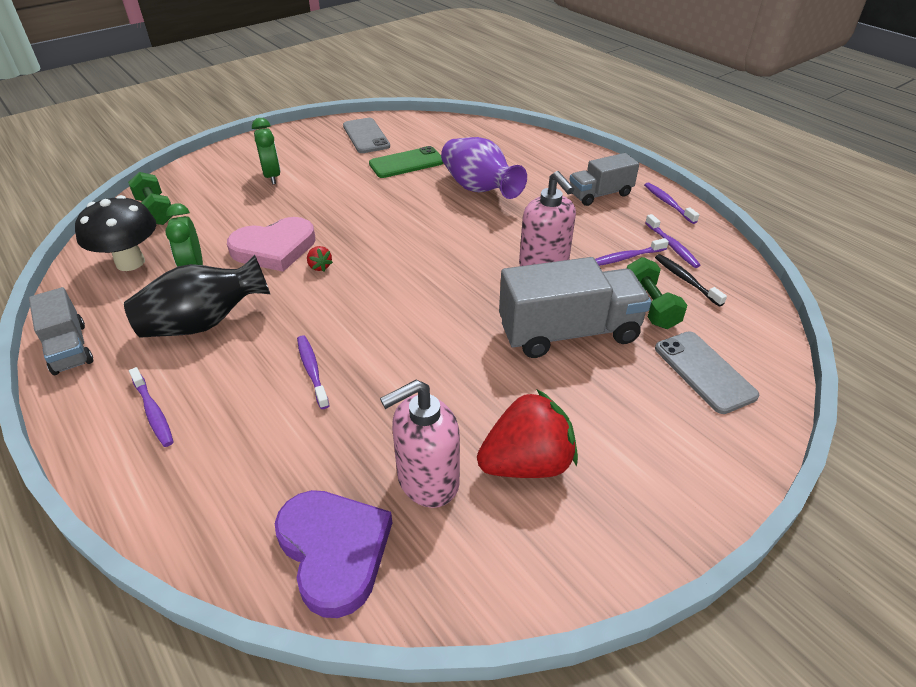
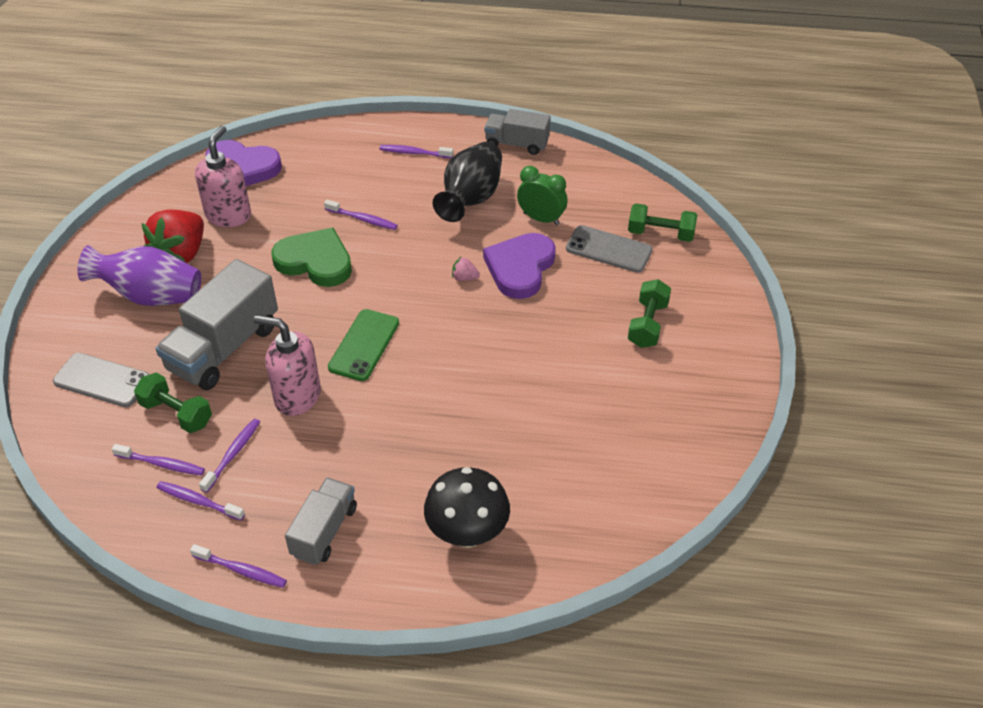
camera: 135 degrees right, 5 degrees up
black mushroom [75,195,156,271] -> black mushroom moved to [424,467,510,548]
pink heart [227,217,316,272] -> purple heart [483,233,556,299]
green clock [252,118,281,184] -> green dumbbell [628,279,671,348]
red strawberry [307,246,333,271] -> pink strawberry [452,257,480,281]
grey phone [343,118,390,153] -> grey phone moved to [566,225,653,273]
green phone [369,146,444,178] -> green phone moved to [328,309,399,381]
purple vase [441,137,527,199] -> purple vase moved to [77,245,201,306]
black toothbrush [655,254,727,307] -> purple toothbrush [112,444,205,476]
none -> green heart [271,228,352,287]

